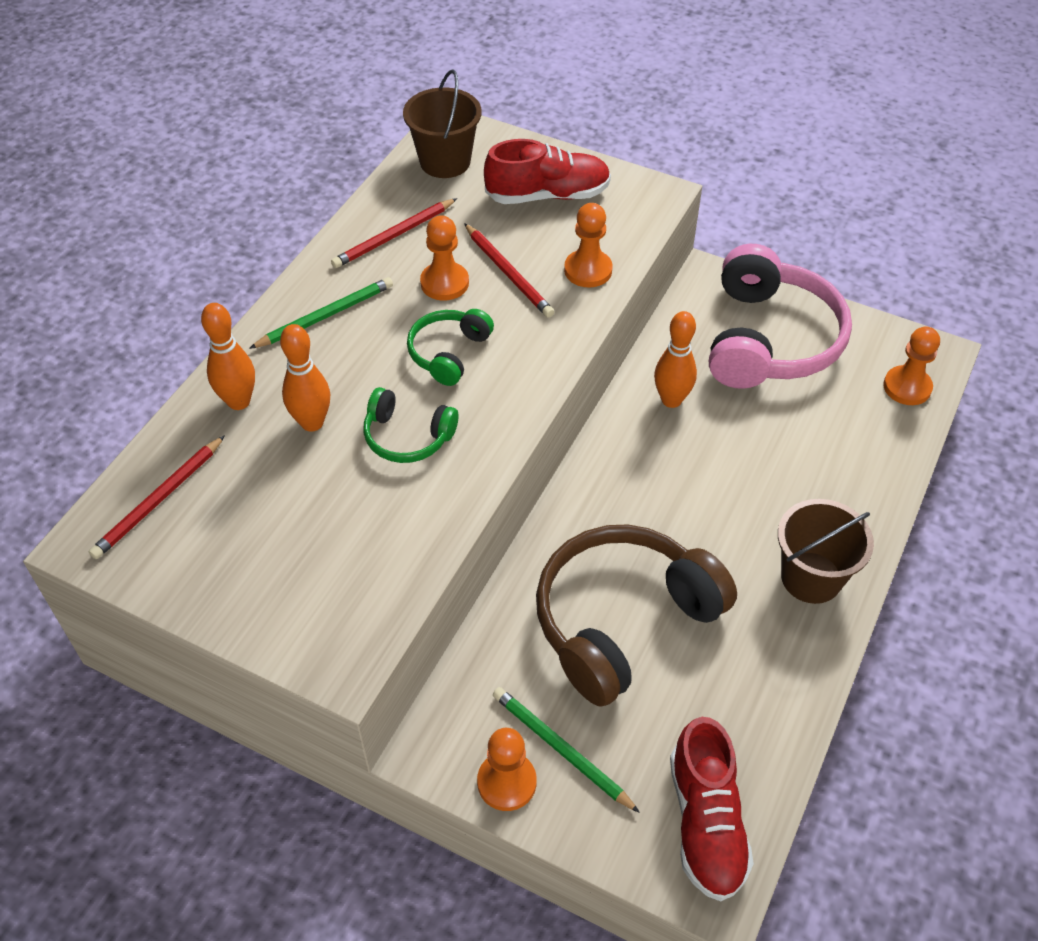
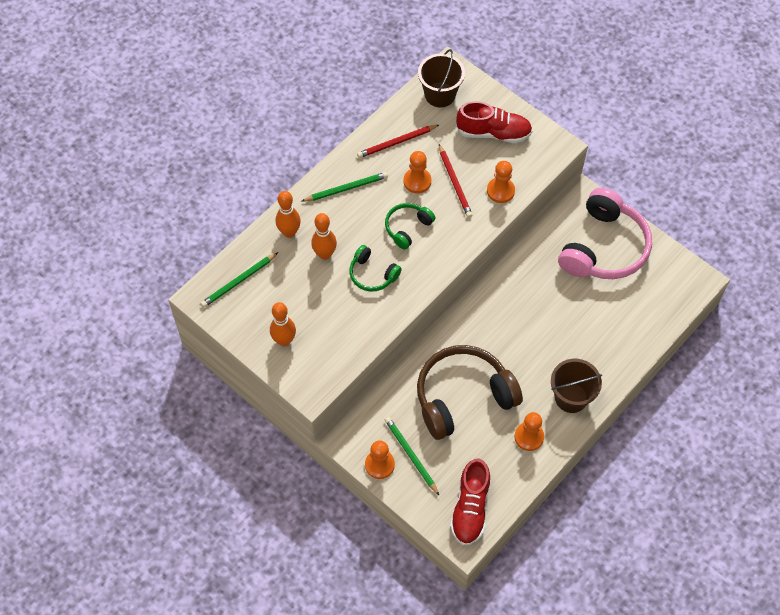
camera: 15 degrees right, 10 degrees up
red pencil [88,435,225,559] -> green pencil [201,252,278,308]
orange bowling pin [654,311,697,408] -> orange bowling pin moved to [270,302,296,346]
orange pawn [883,326,940,405] -> orange pawn moved to [514,412,544,451]

